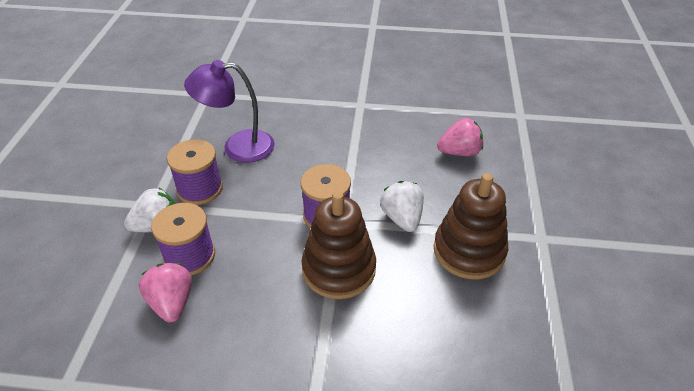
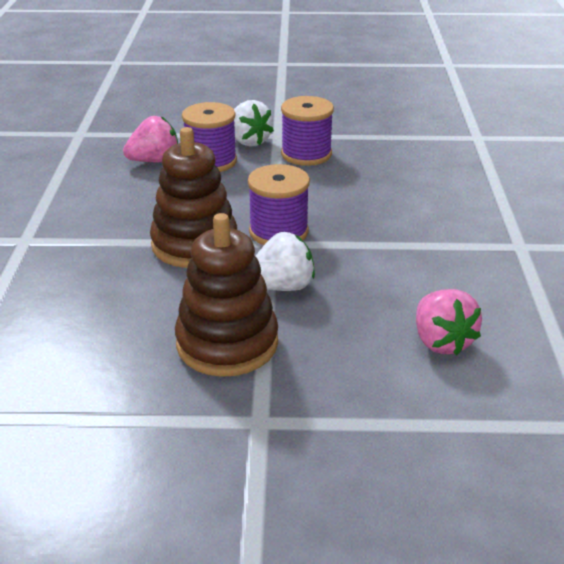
camera: 85 degrees right, 10 degrees down
purple lamp [184,60,275,163] -> none

